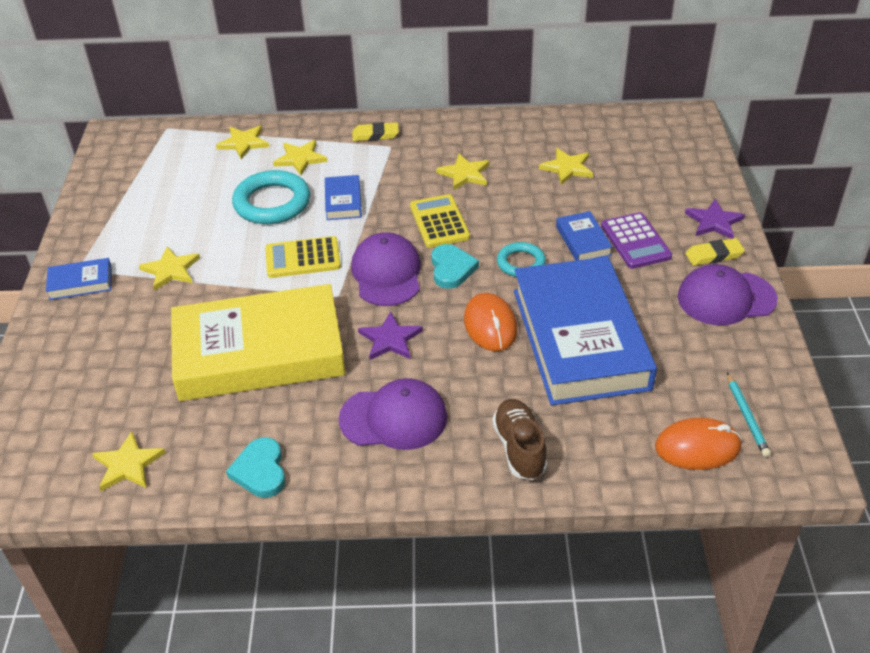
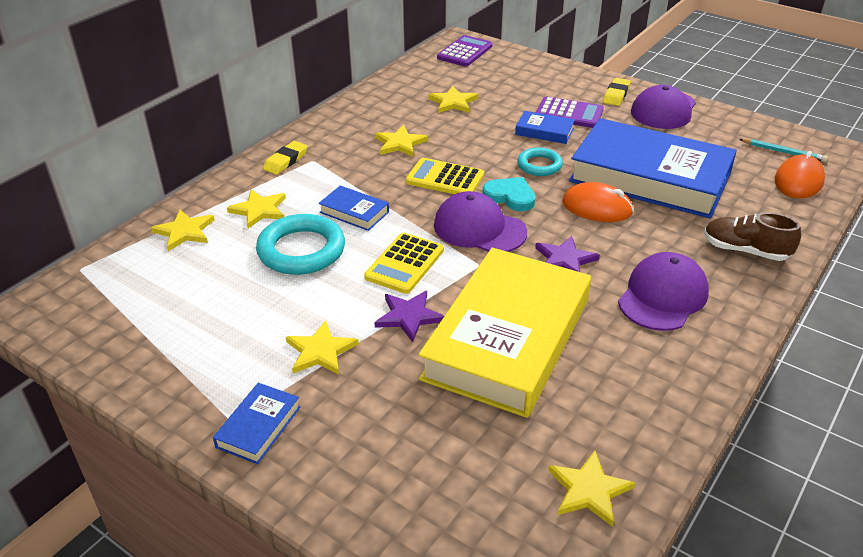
camera: 55 degrees left, 5 degrees down
turquoise heart [226,437,286,498] -> none
purple star [685,199,745,239] -> purple star moved to [374,291,444,342]
none -> purple calculator [437,35,492,67]

